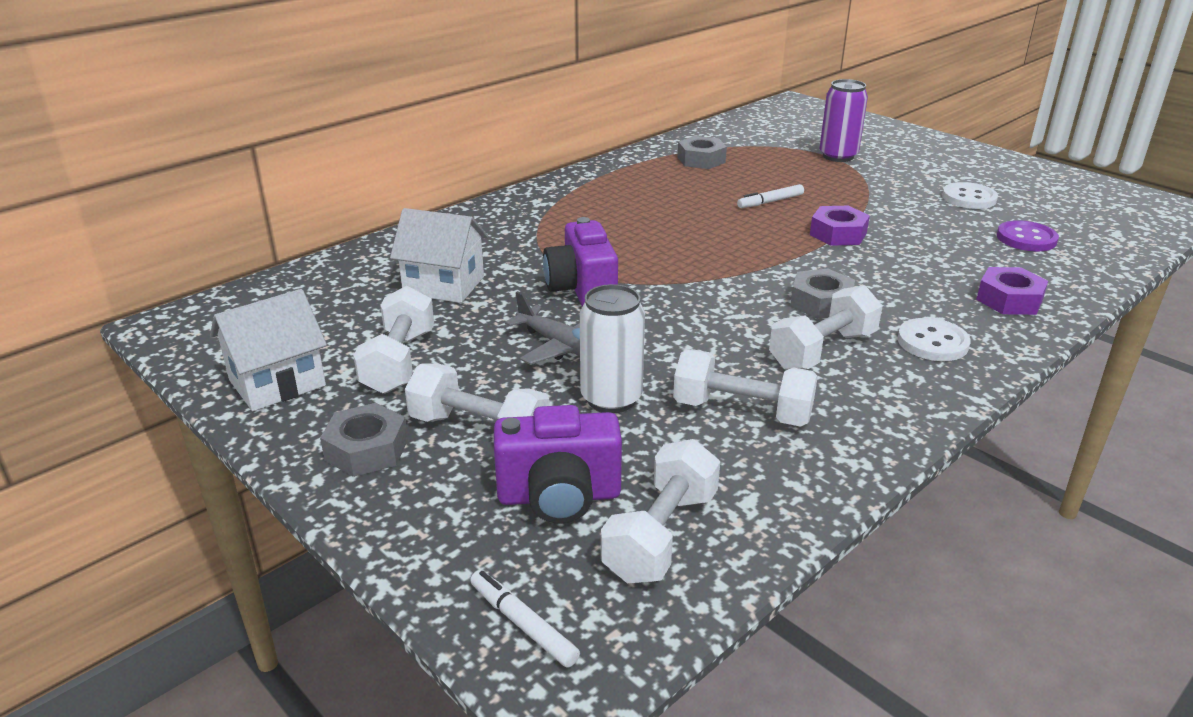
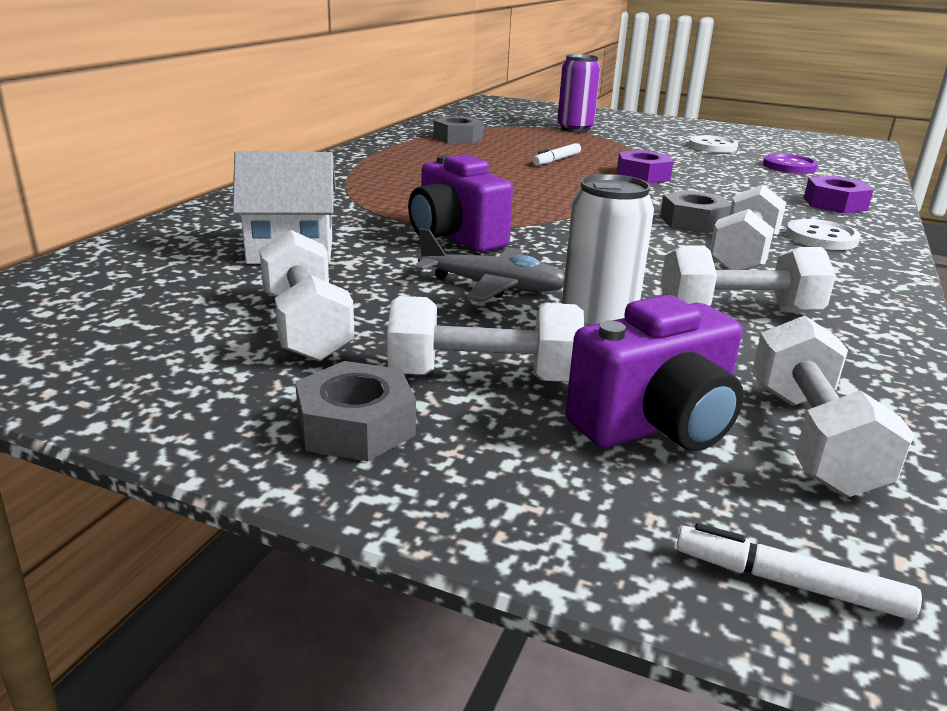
camera: 25 degrees left, 5 degrees down
white house [210,289,327,411] -> none

